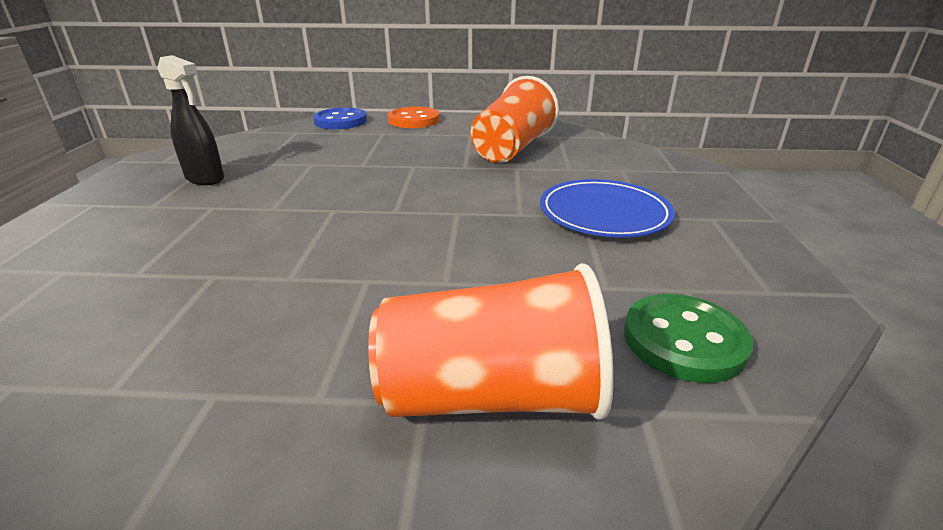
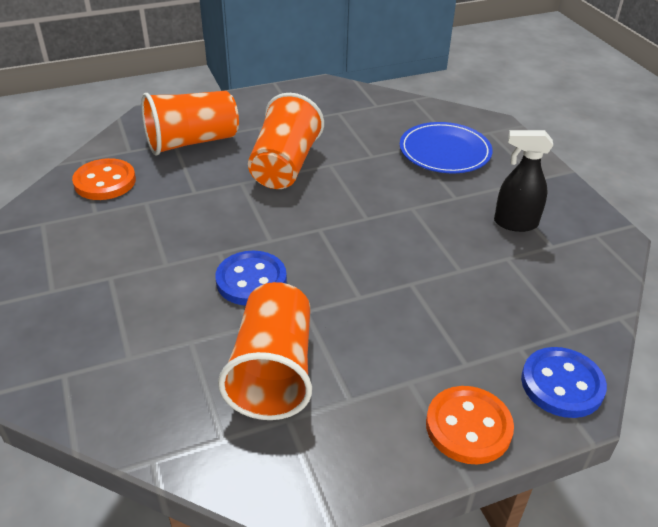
camera: 155 degrees right, 10 degrees up
blue plate [540,179,675,238] -> blue plate moved to [400,122,493,173]
green button [624,294,753,383] -> orange button [72,158,136,200]
none -> blue button [215,251,287,306]
none -> orange cup [248,93,324,189]

